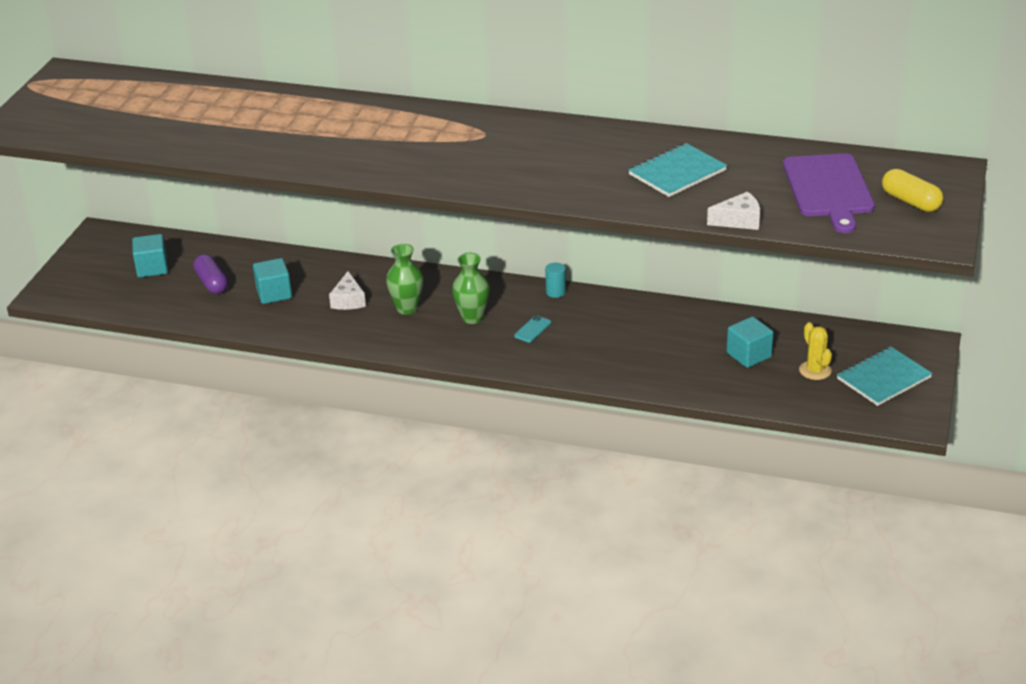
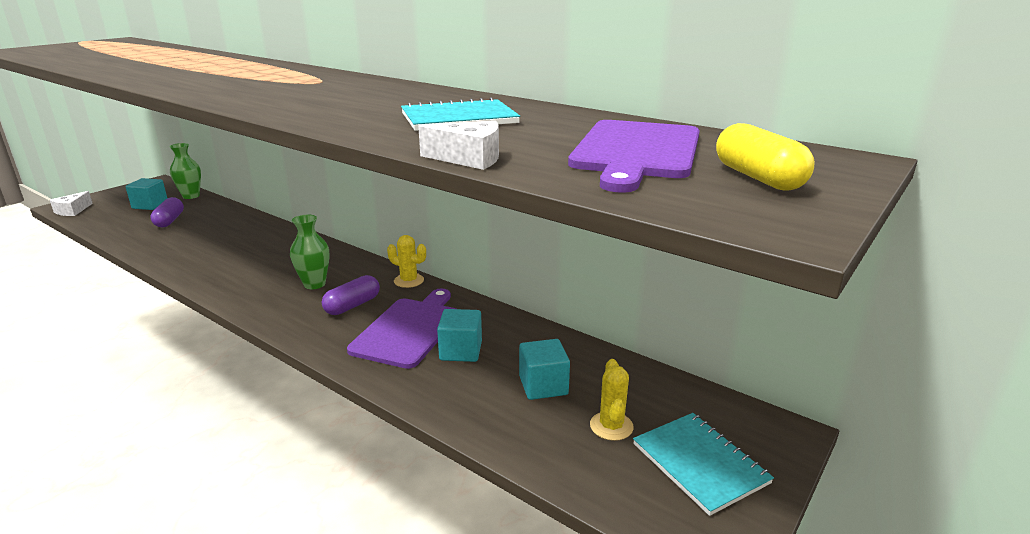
camera: 20 degrees right, 10 degrees down
turquoise cube [253,258,292,304] -> turquoise cube moved to [437,309,482,362]
white cheese [329,271,366,310] -> white cheese moved to [50,191,93,216]
green vase [386,244,423,315] -> green vase moved to [169,143,201,199]
turquoise phone [514,315,551,343] -> purple capsule [322,275,380,315]
turquoise cylinder [545,263,566,298] -> yellow cactus [387,235,426,288]
turquoise notebook [837,346,933,406] -> turquoise notebook turned 75 degrees clockwise [633,413,774,516]
none -> purple cutting board [347,289,456,369]

